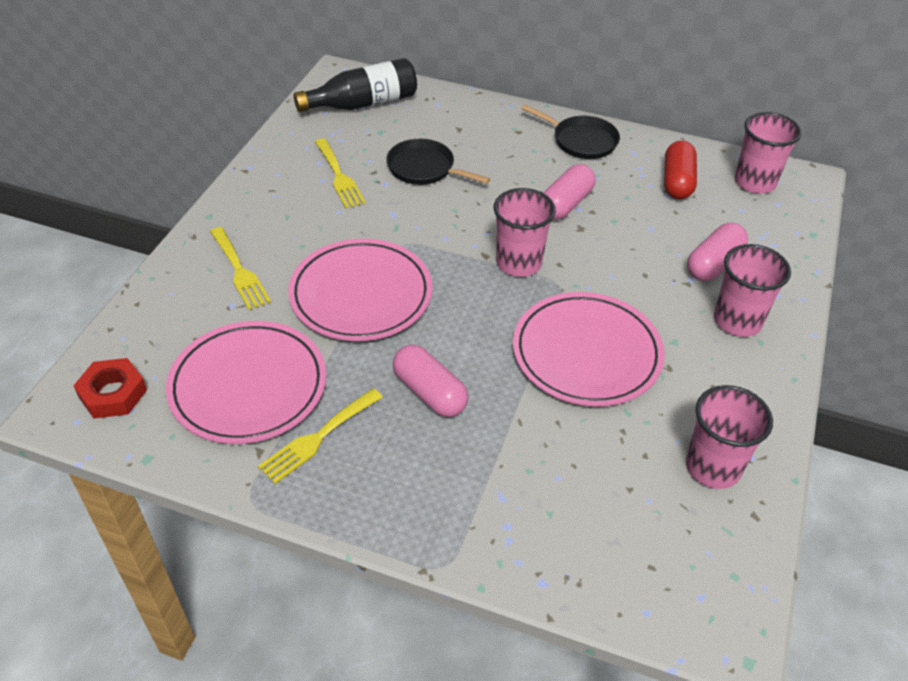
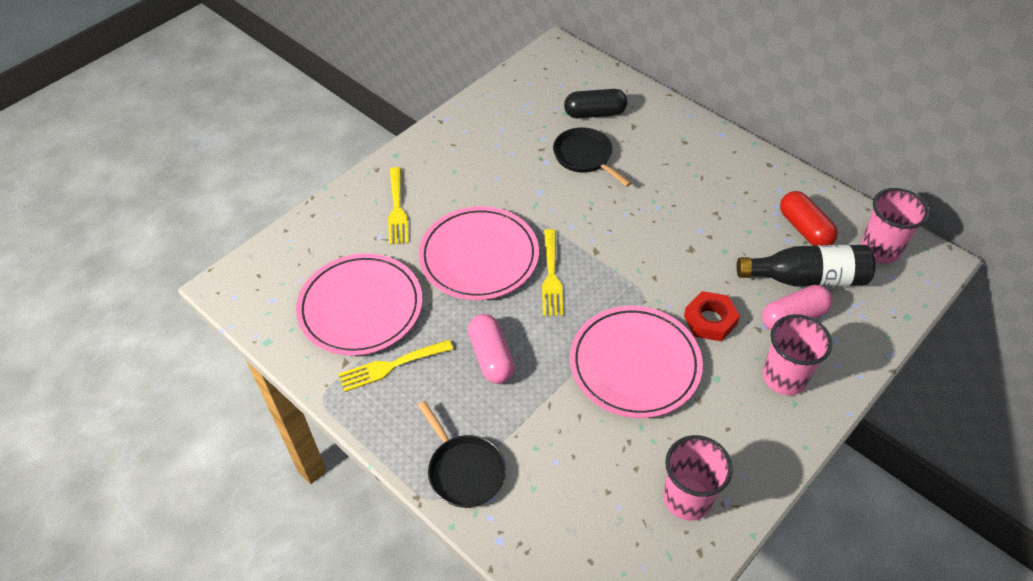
camera: 25 degrees right, 5 degrees up
red nut [73,358,147,418] -> red nut moved to [684,291,740,341]
black bottle [294,58,417,112] -> black bottle moved to [737,245,876,287]
yellow fork [315,139,366,209] -> yellow fork moved to [542,229,563,316]
pink cup [493,188,556,277] -> none
black pan [521,104,620,159] -> black pan moved to [418,401,506,508]
pink capsule [544,164,595,220] -> none
red capsule [664,141,697,199] -> red capsule turned 60 degrees counterclockwise [780,191,838,246]
none -> black capsule [564,89,627,118]

